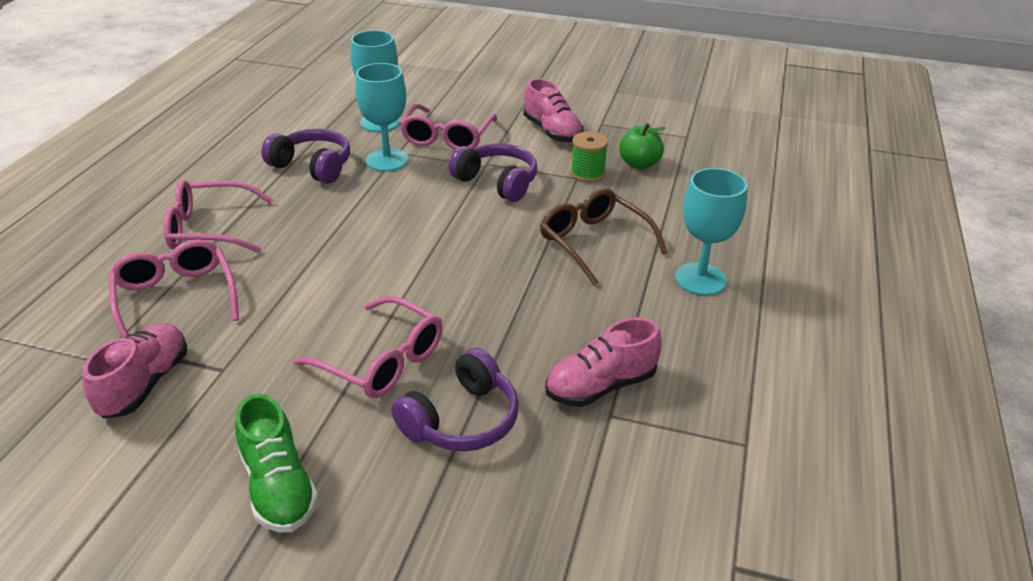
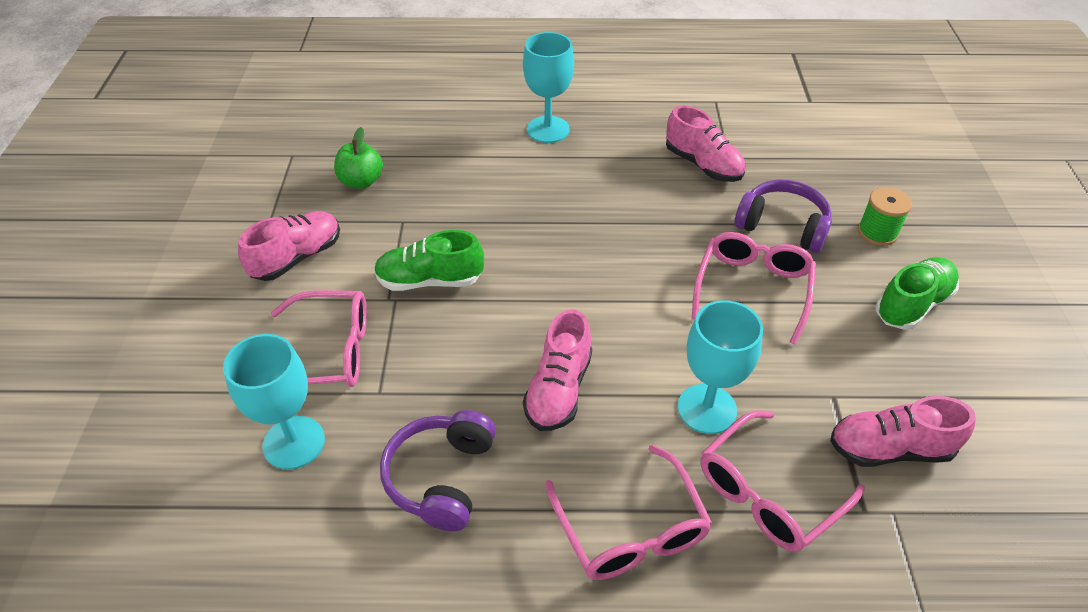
camera: 105 degrees left, 10 degrees up
turquoise goblet [356,63,408,171] -> turquoise goblet moved to [678,300,763,434]
purple headphones [449,143,537,202] -> green shoe [374,230,484,291]
brown glasses [540,188,667,286] -> none
green spool [571,131,608,182] -> green spool moved to [858,187,912,246]
none -> pink shoe [523,309,592,431]

